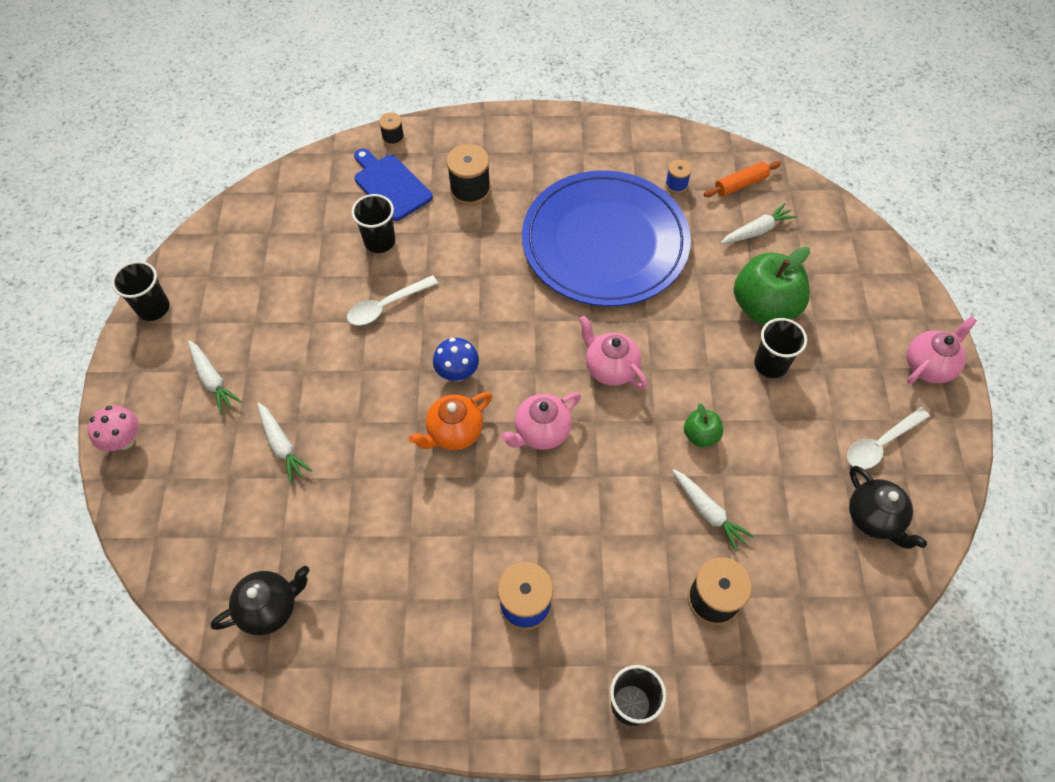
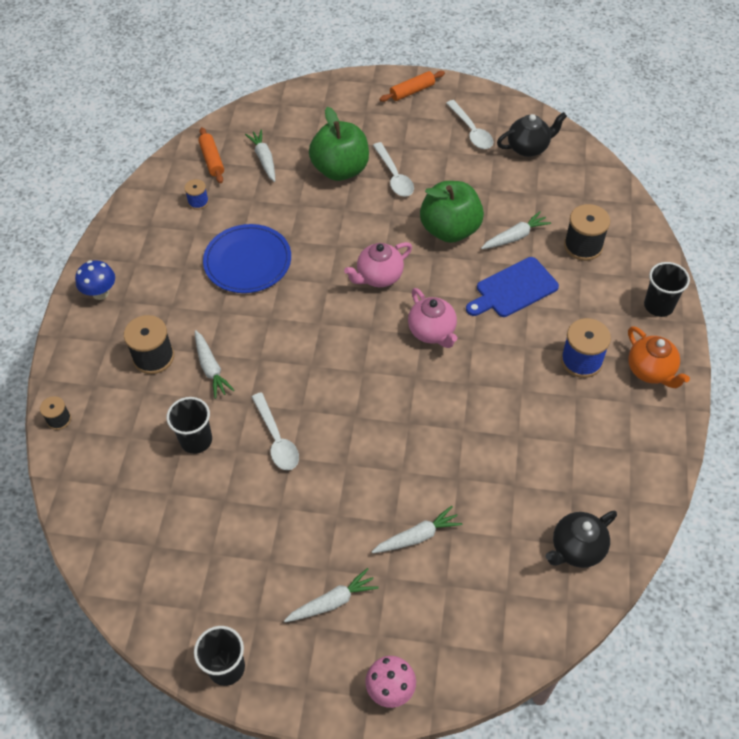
camera: 80 degrees left, 5 degrees down
black teapot [211,566,309,635] -> black teapot turned 105 degrees counterclockwise [545,511,617,568]
blue cutting board [354,148,433,221] -> blue cutting board moved to [466,257,559,317]
orange teapot [409,392,492,450] -> orange teapot moved to [628,326,690,388]
blue mushroom [433,338,479,382] -> blue mushroom moved to [75,260,115,300]
blue plate [522,170,691,307] -> blue plate [203,224,291,293], size x0.57
green apple [684,403,723,447] -> green apple [420,181,484,243], size x2.03
black cup [754,318,807,378] -> white spoon [373,142,414,197]
pink teapot [906,316,977,384] -> orange rolling pin [380,71,445,102]
none -> white carrot [195,330,235,399]

